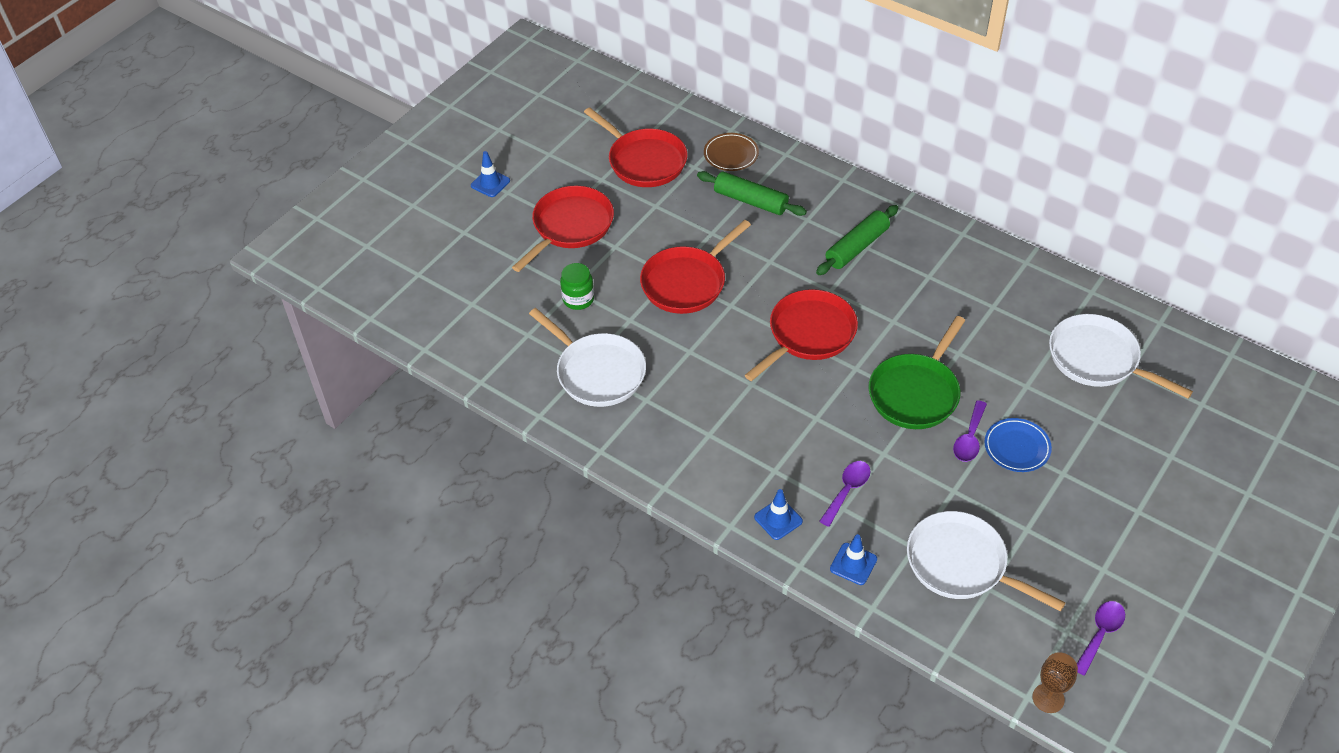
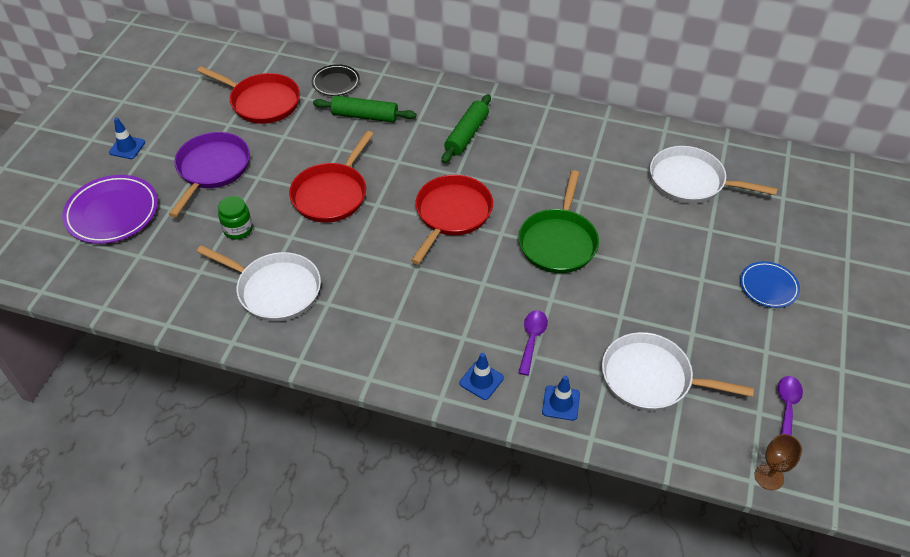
camera: 20 degrees left, 0 degrees up
red pan [512,186,614,272] -> purple pan [169,132,250,217]
brown plate [704,133,759,171] -> black plate [312,64,360,96]
purple spoon [953,400,987,462] -> none
blue plate [984,418,1052,472] -> blue plate moved to [740,261,800,308]
none -> purple plate [62,175,158,244]

